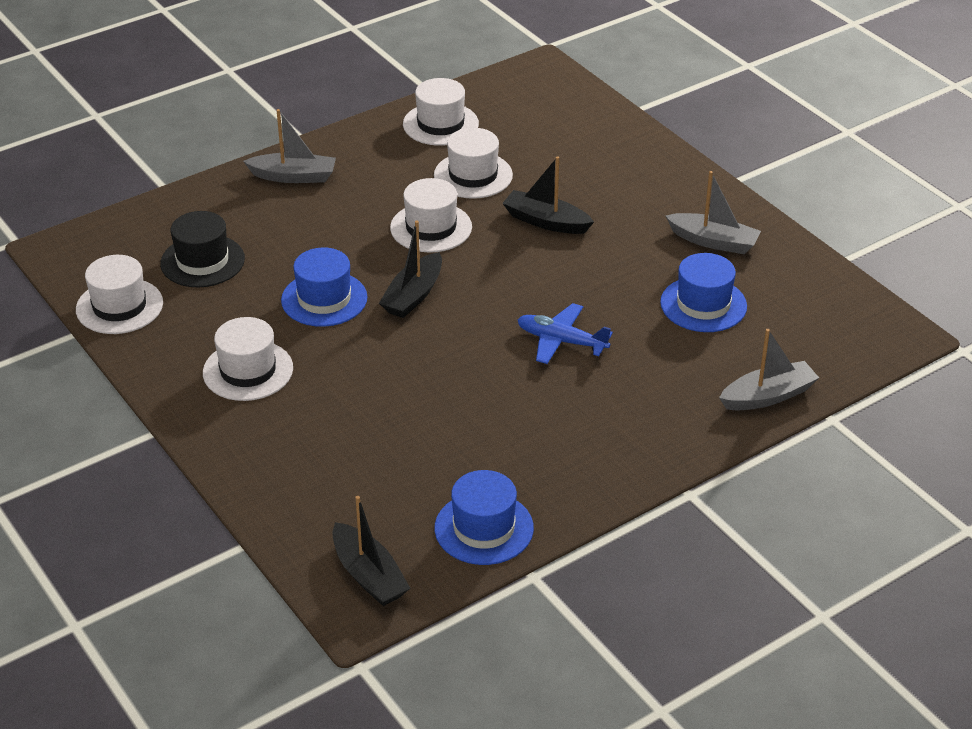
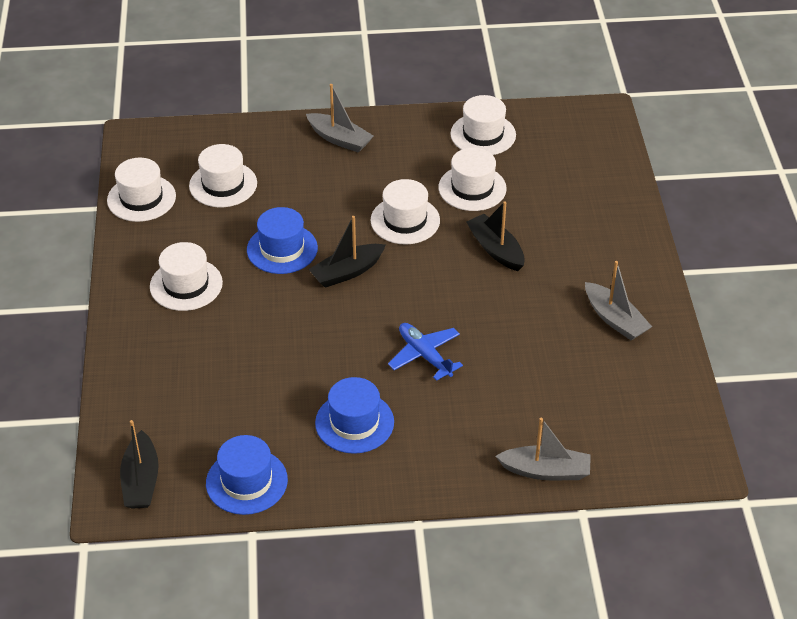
camera: 30 degrees right, 5 degrees up
black hat [160,211,245,287] -> white hat [189,144,257,207]
blue hat [660,253,747,332] -> blue hat moved to [315,377,394,454]

